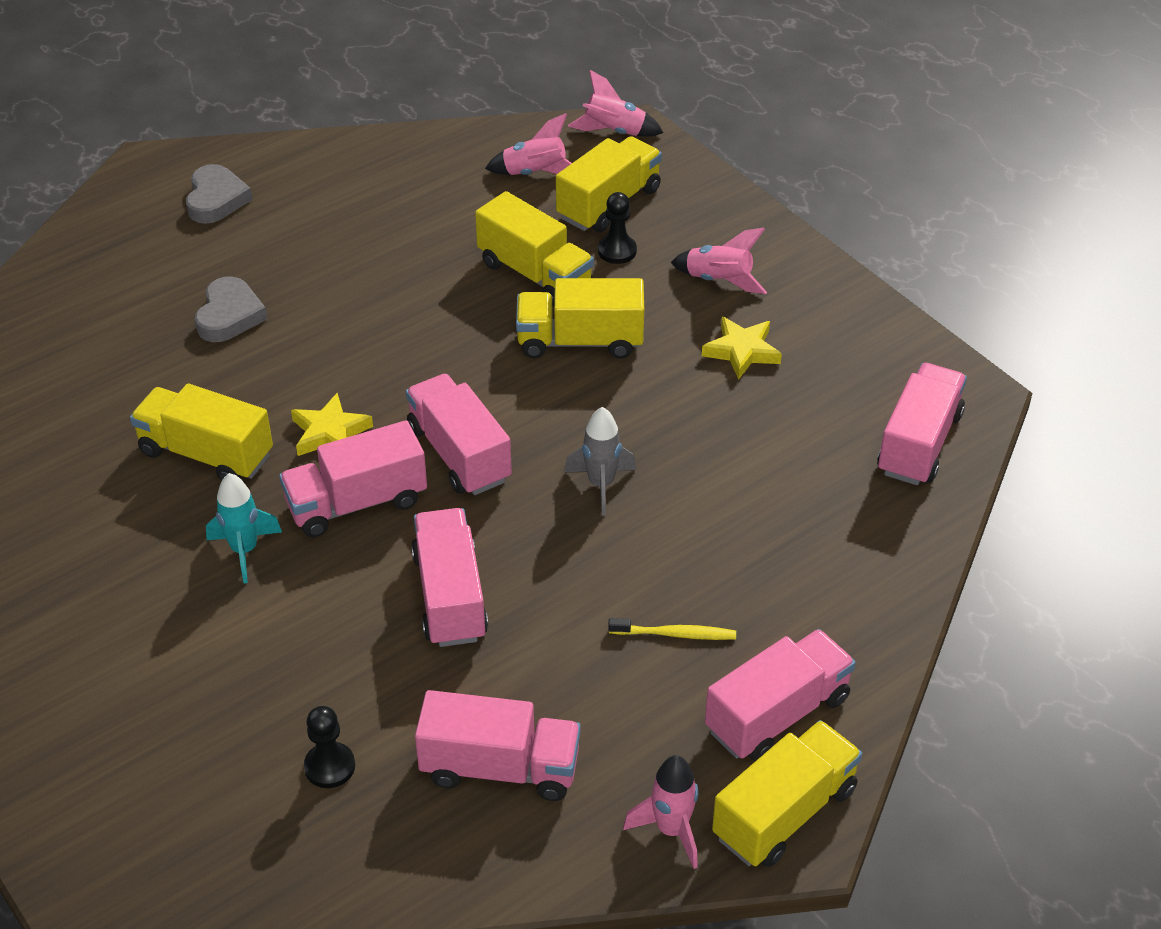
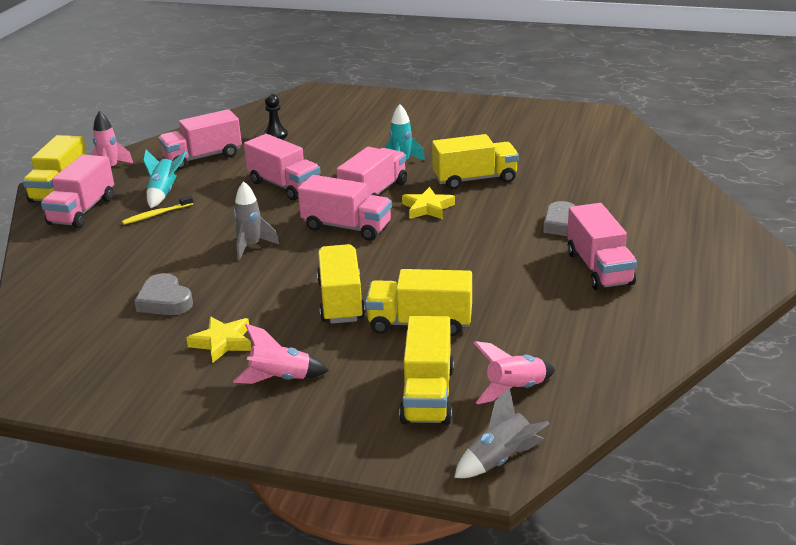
camera: 145 degrees right, 15 degrees down
grey heart [186,164,252,224] -> grey heart moved to [134,273,193,315]
yellow truck [516,278,644,359] -> yellow truck turned 60 degrees counterclockwise [317,244,365,324]
pink rocket [568,70,664,137] -> grey rocket [454,387,550,478]
black pawn [598,192,637,264] -> none
pink truck [878,363,967,485] -> pink truck moved to [567,203,637,290]
none -> turquoise rocket [143,150,187,208]

